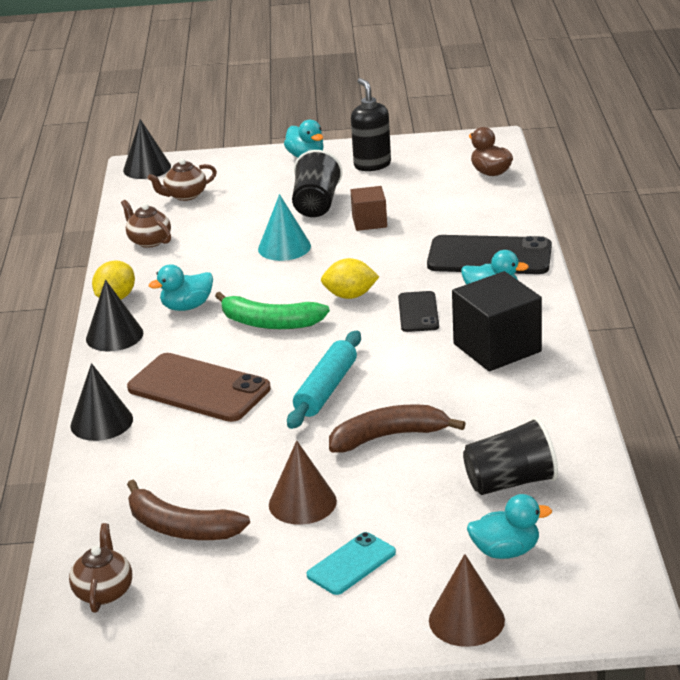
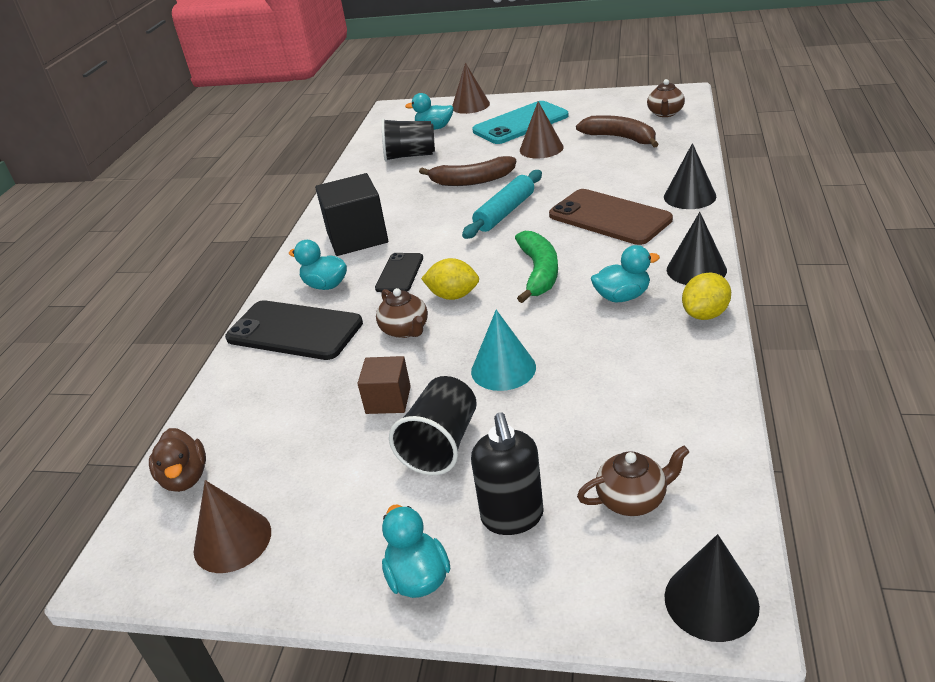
camera: 165 degrees left, 5 degrees up
brown teapot [121,200,171,248] -> brown teapot moved to [376,288,428,338]
green banana [215,292,330,329] -> green banana turned 60 degrees clockwise [515,231,558,303]
turquoise phone [307,532,396,595] -> turquoise phone [472,101,569,144], size x1.80
black soap dispenser [351,78,391,171] -> black soap dispenser moved to [471,413,544,535]
none -> brown cone [194,480,271,573]

